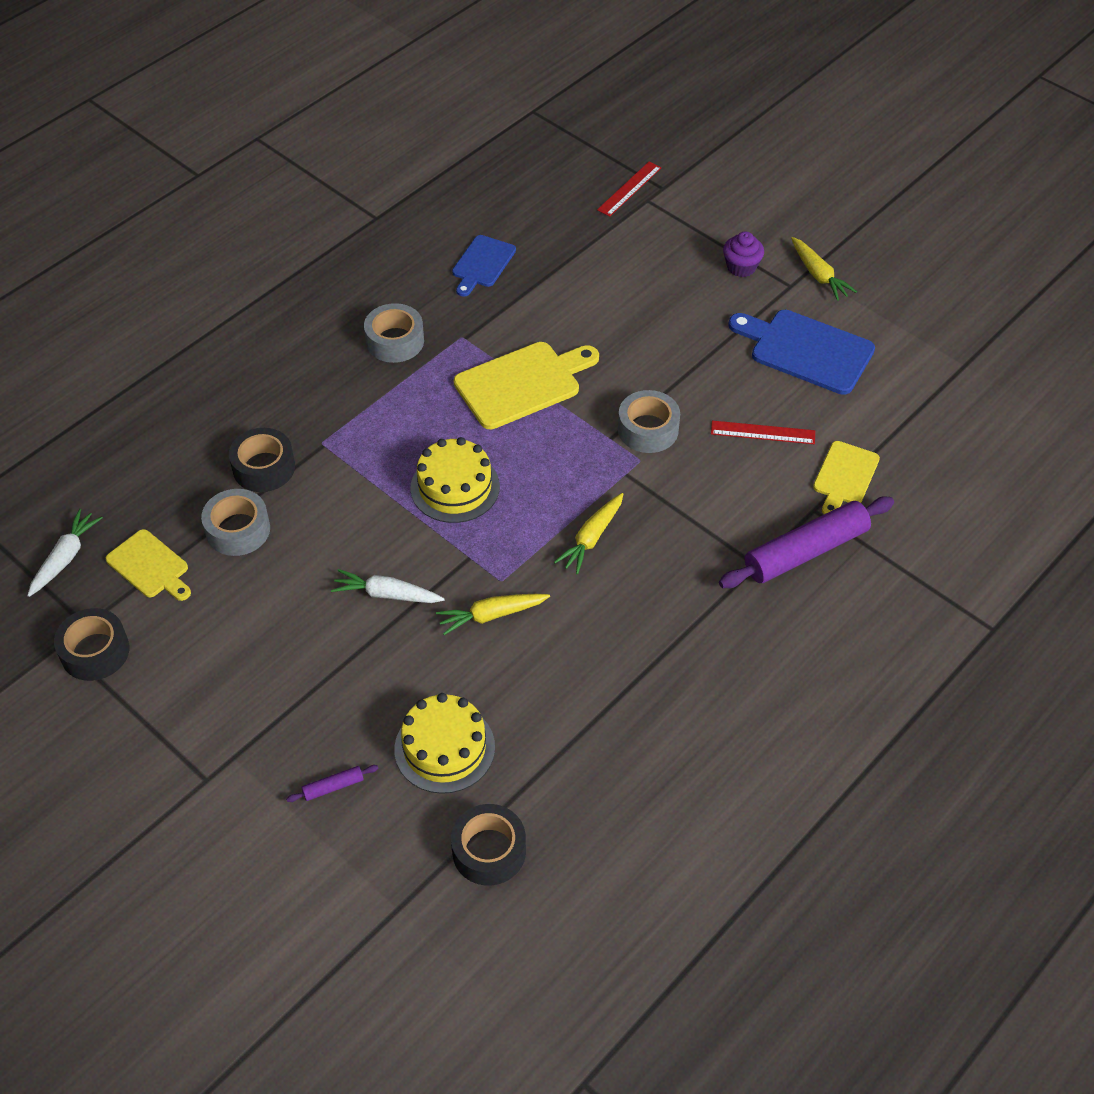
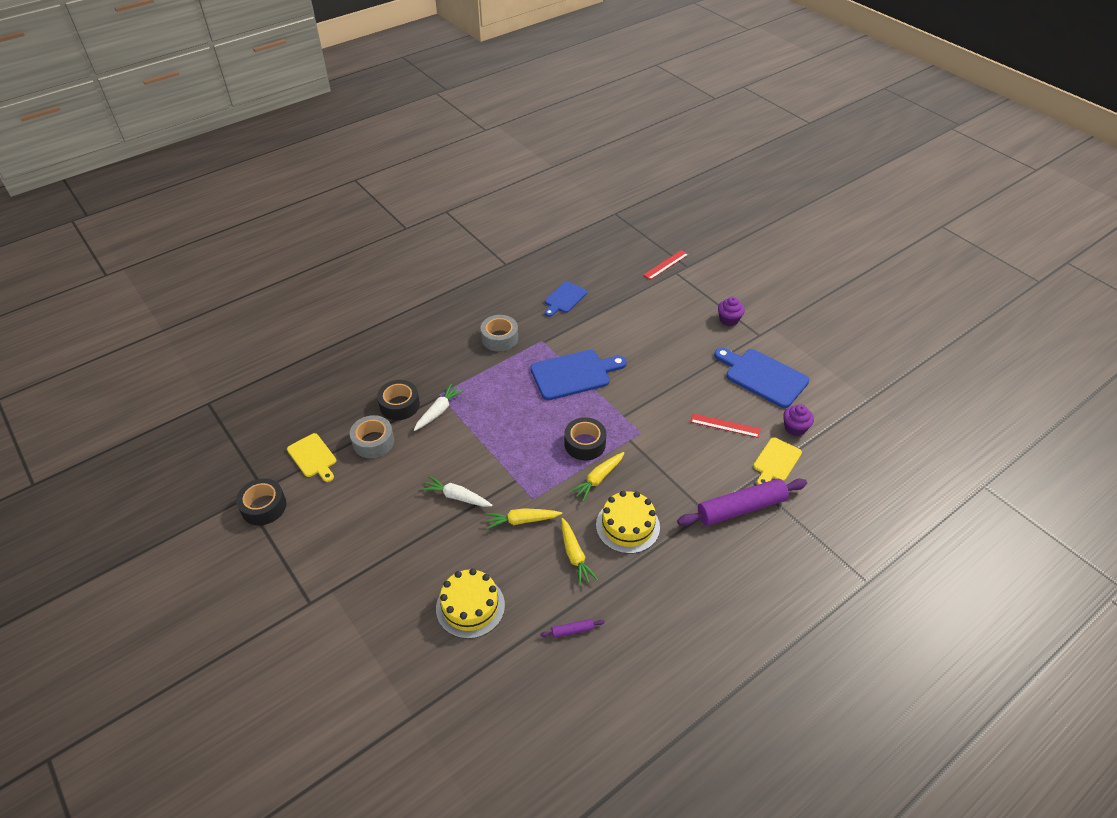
camera: 10 degrees right, 5 degrees down
white carrot [27,509,103,597] -> white carrot moved to [414,384,464,431]
purple rolling pin [286,765,378,802] -> purple rolling pin moved to [540,619,605,638]
yellow cake [410,437,500,523] -> yellow cake moved to [596,491,660,554]
black tape [451,804,526,885] -> black tape moved to [564,417,606,460]
yellow cutting board [454,342,599,429] -> blue cutting board [530,350,627,400]
grey tape [618,390,680,453] -> none
yellow carrot [791,237,857,301] -> yellow carrot moved to [561,518,598,586]
none -> purple cupcake [783,405,814,436]

